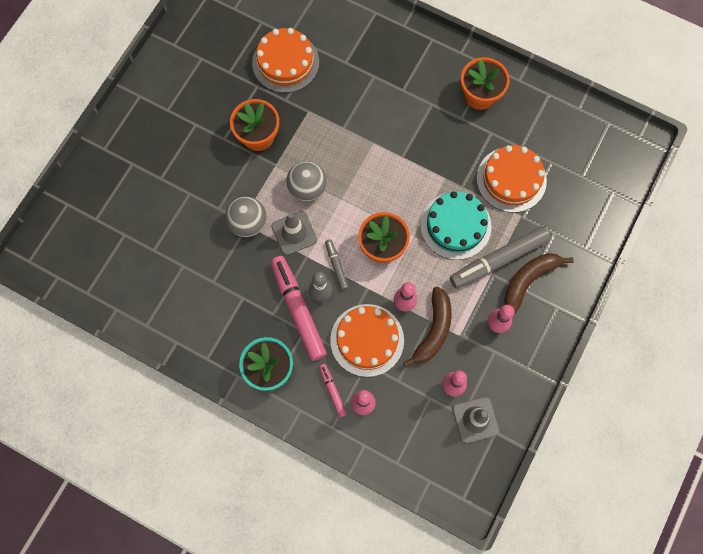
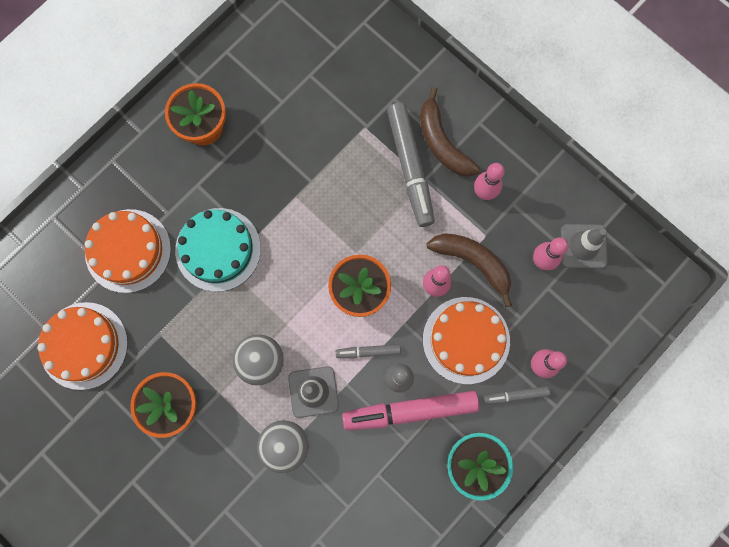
camera: 75 degrees left, 5 degrees up
pink marker [319,364,347,417] -> grey marker [484,386,550,404]
turquoise cake [420,191,492,260] -> turquoise cake moved to [175,208,261,292]
orange cake [477,145,547,213] -> orange cake moved to [84,209,171,293]

